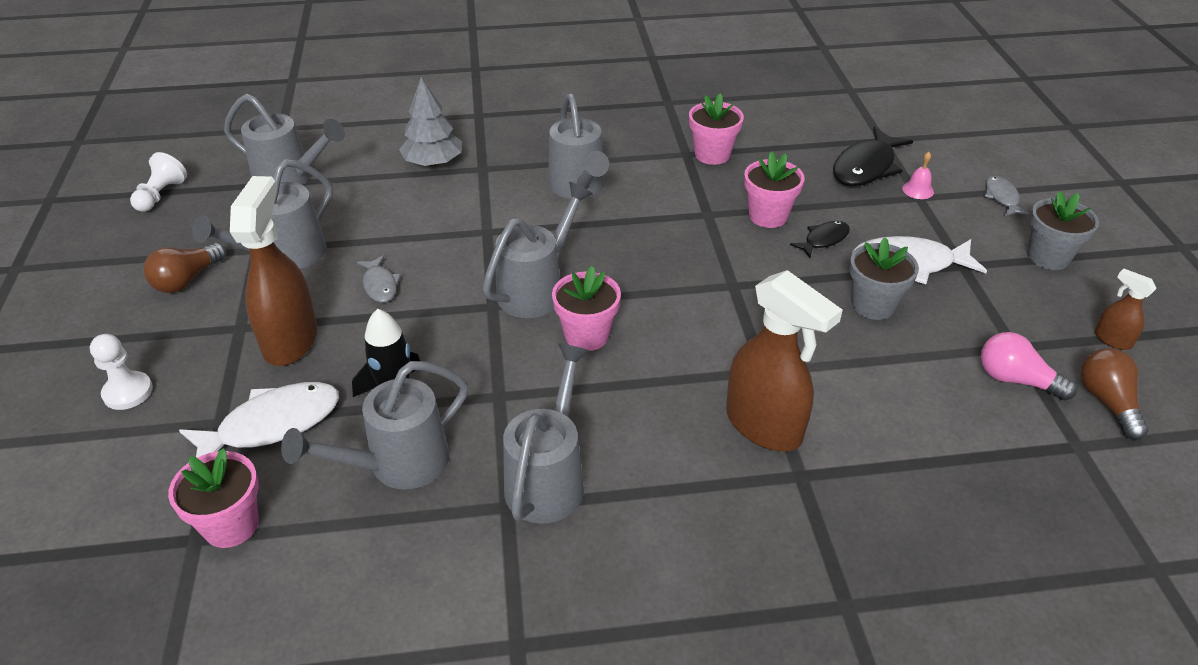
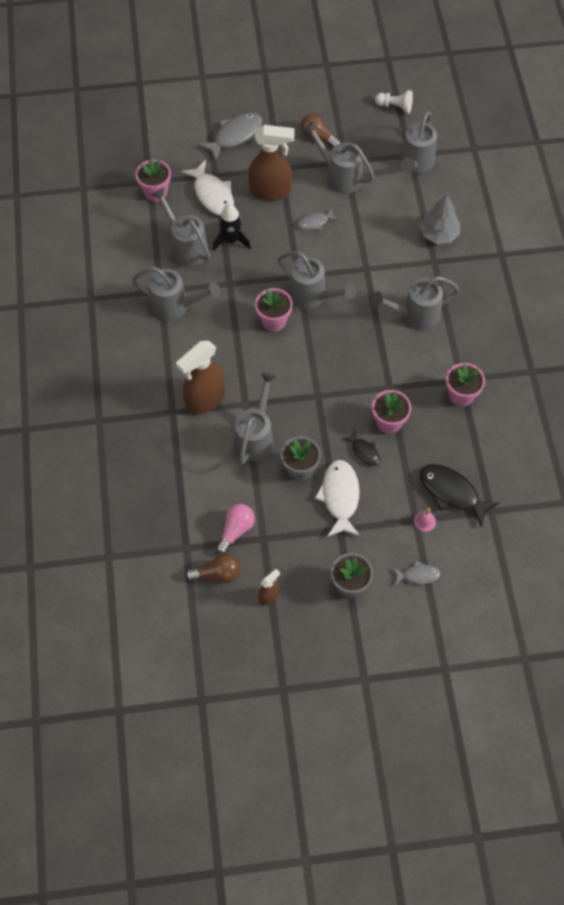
camera: 90 degrees right, 20 degrees up
white pawn [90,334,153,410] -> grey fish [198,113,262,161]
none -> grey watering can [234,372,277,465]

